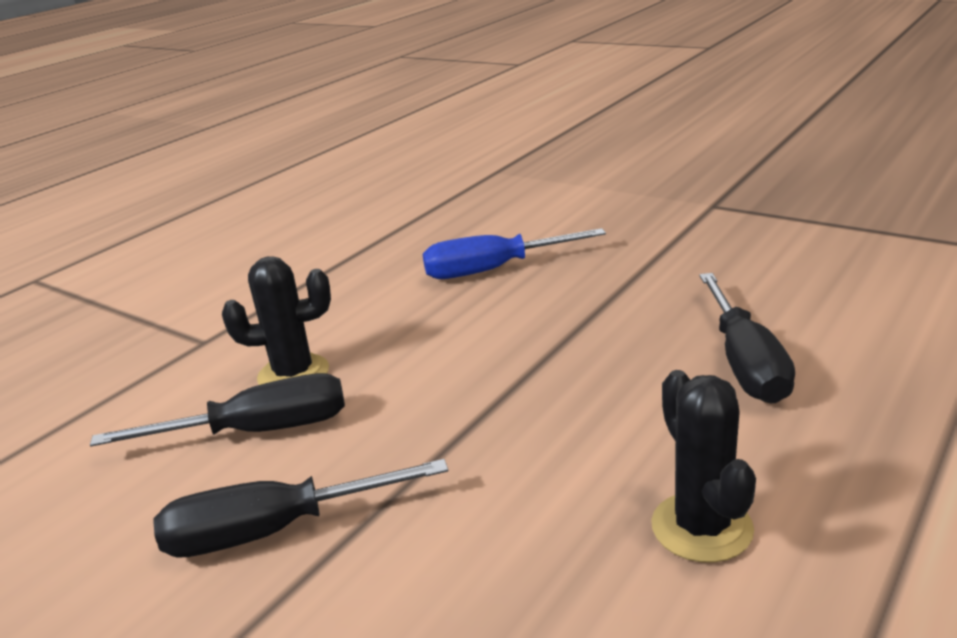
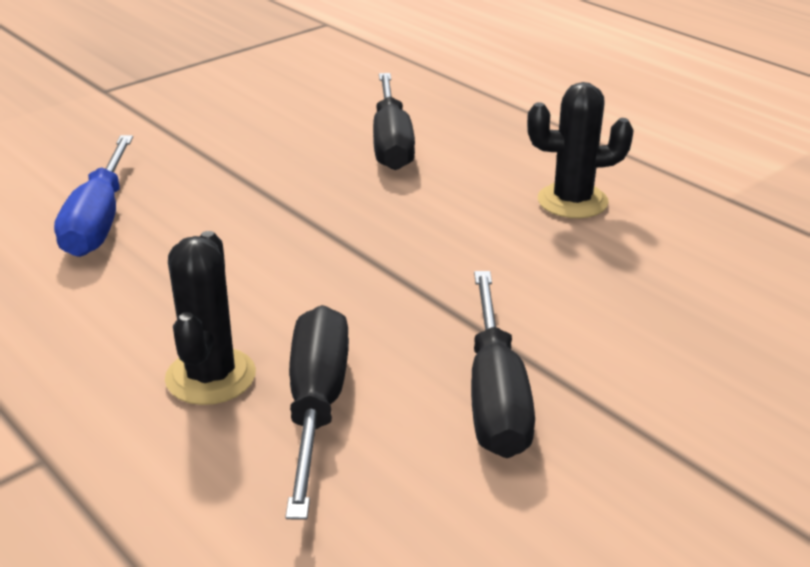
camera: 80 degrees left, 5 degrees up
black screwdriver [699,273,795,404] -> black screwdriver turned 75 degrees clockwise [373,73,415,170]

